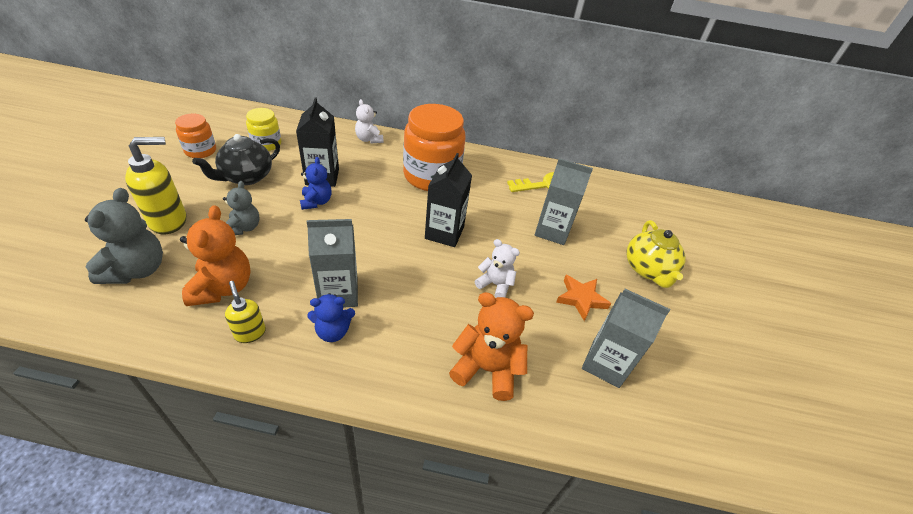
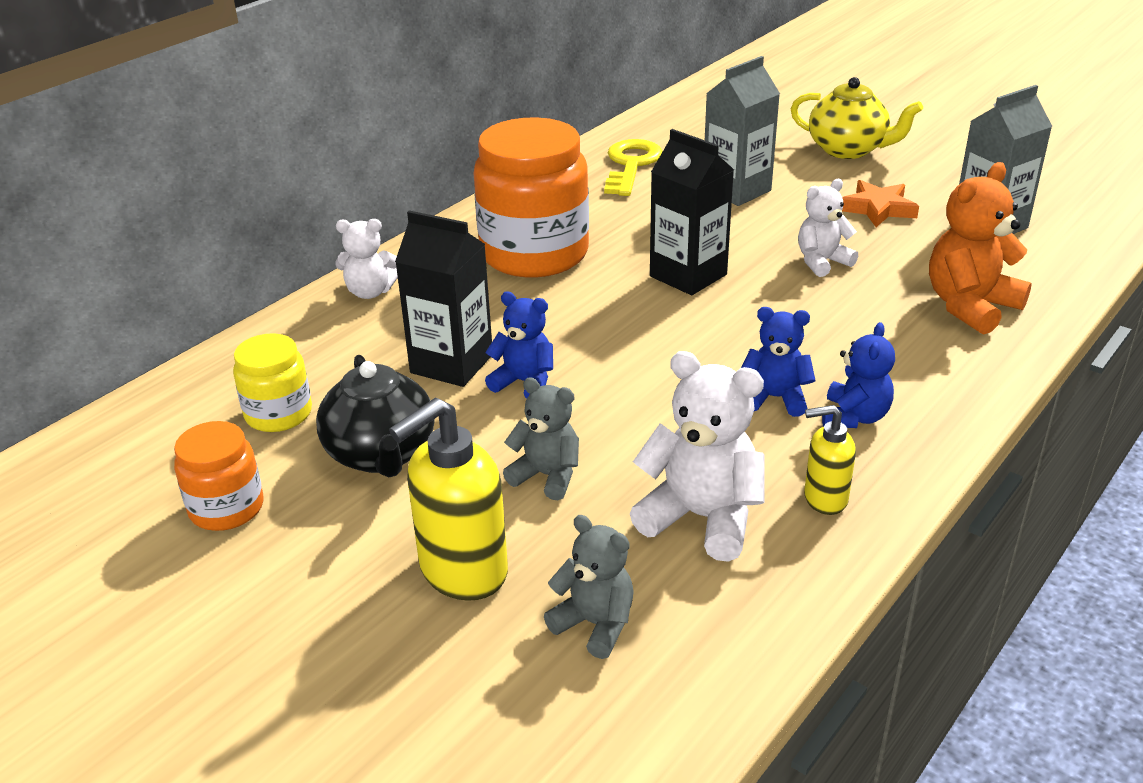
camera: 55 degrees left, 10 degrees down
grey teddy bear [85,188,163,284] -> grey teddy bear [544,515,634,659], size x0.63
yellow soap dispenser [125,137,187,235] -> yellow soap dispenser turned 135 degrees counterclockwise [389,398,508,601]
orange teddy bear [180,205,251,306] -> white teddy bear [630,351,765,562]
grey carton [307,219,358,308] -> blue teddy bear [741,307,816,417]

